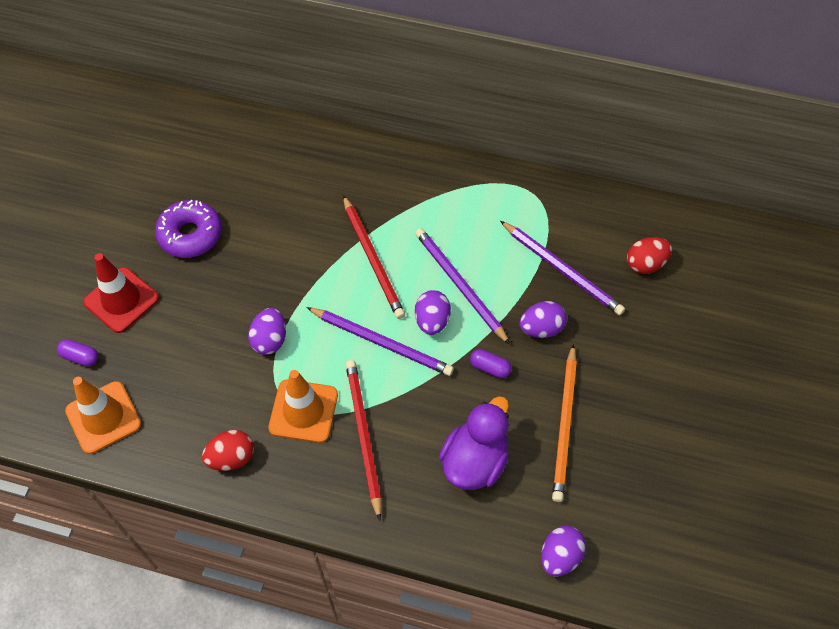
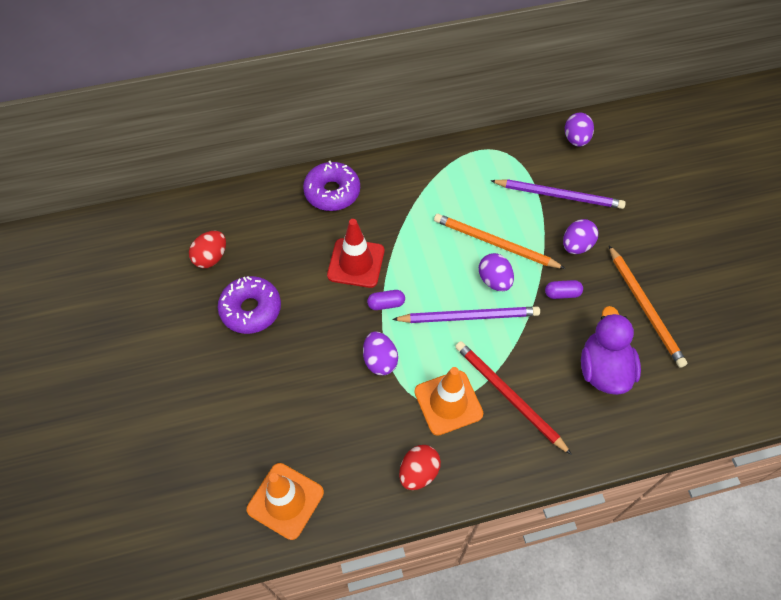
camera: 30 degrees left, 0 degrees up
purple capsule [57,339,98,366] -> purple capsule moved to [367,290,405,310]
red traffic cone [83,253,159,333] -> red traffic cone moved to [327,219,384,288]
red pencil [343,195,405,319] -> none
purple pencil [415,228,510,344] -> orange pencil [434,214,566,269]
purple egg [541,526,586,577] -> purple egg moved to [565,113,594,147]
red egg [627,237,672,274] -> red egg moved to [189,231,226,268]
none -> purple donut [303,161,360,211]

